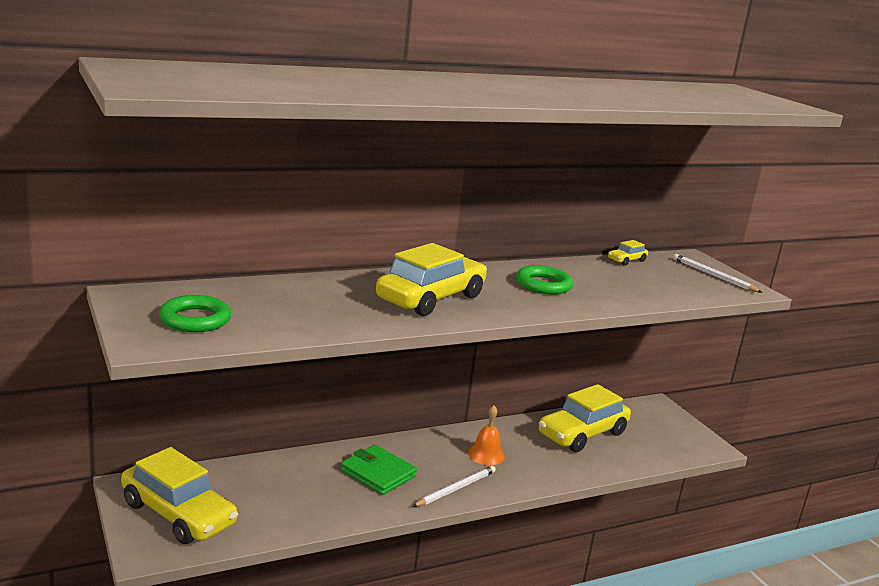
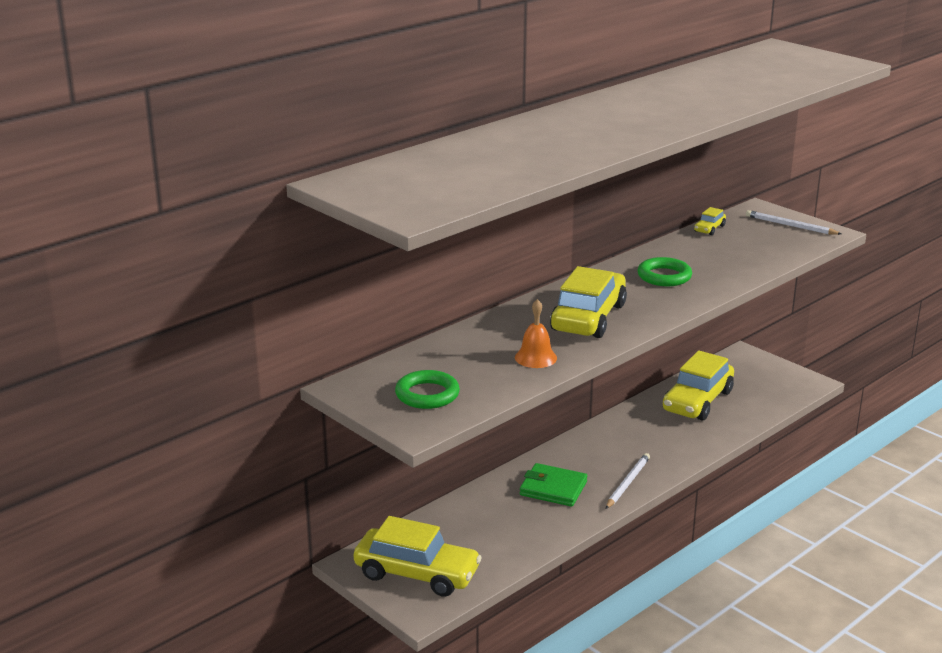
camera: 15 degrees left, 5 degrees up
orange bell [468,405,505,465] -> orange bell moved to [515,299,557,368]

